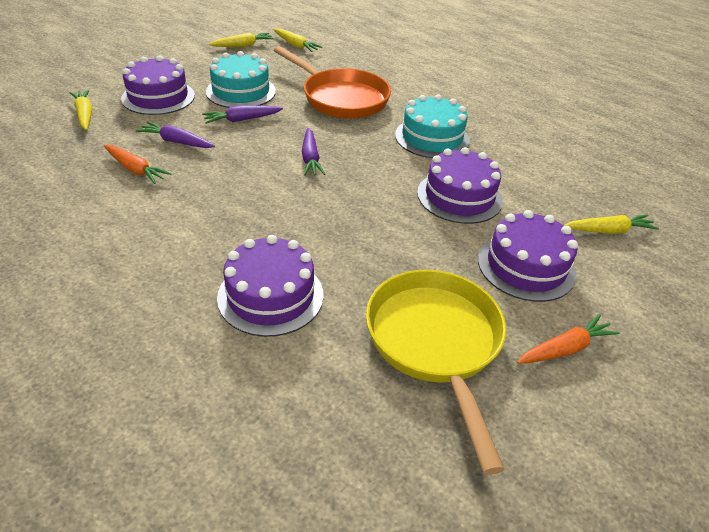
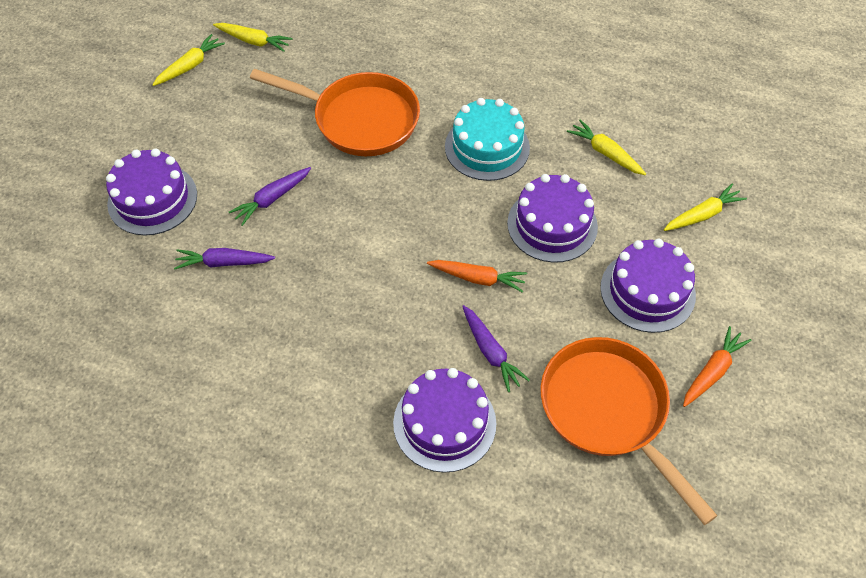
camera: 20 degrees left, 15 degrees up
yellow carrot [70,90,92,130] -> yellow carrot moved to [567,120,646,175]
orange carrot [104,145,172,184] -> orange carrot moved to [427,260,527,293]
turquoise cake [206,51,276,108] -> none
purple carrot [302,128,325,176] -> purple carrot moved to [462,305,530,392]
yellow pan [366,270,507,475] -> orange pan [540,337,718,525]

